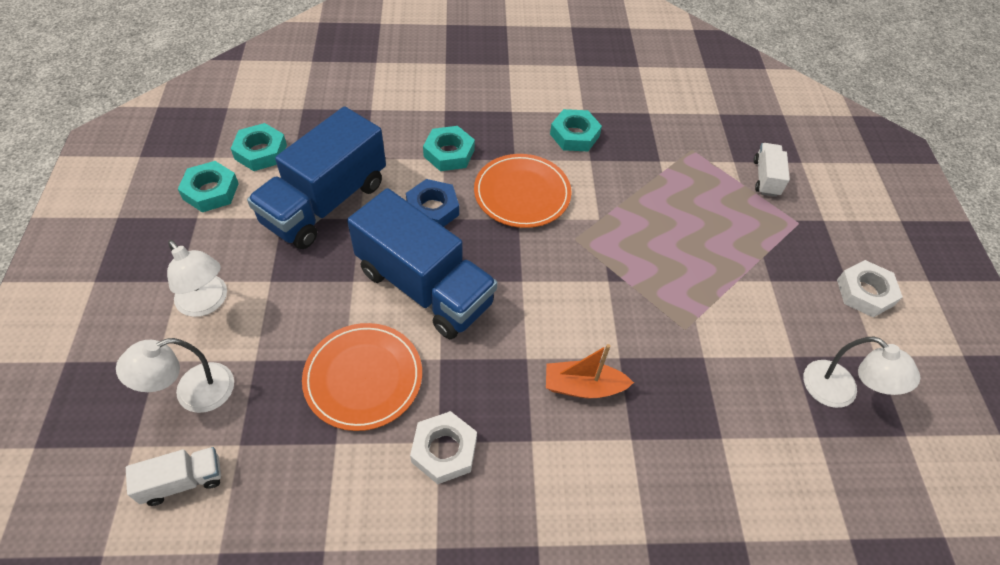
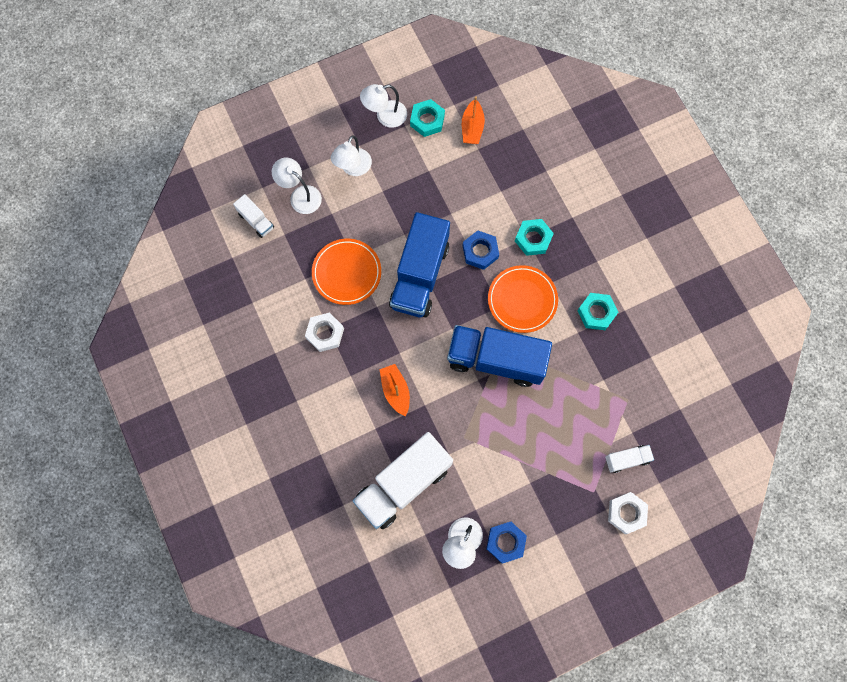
camera: 70 degrees right, 20 degrees up
turquoise nut [231,123,287,171] -> orange boat [462,96,485,144]
blue truck [247,106,386,249] -> blue truck moved to [447,325,552,387]
white nut [837,260,903,317] -> white nut moved to [608,492,648,534]
none -> white truck [352,432,453,529]
none -> white lamp [360,84,407,128]
none -> blue nut [486,522,527,564]

